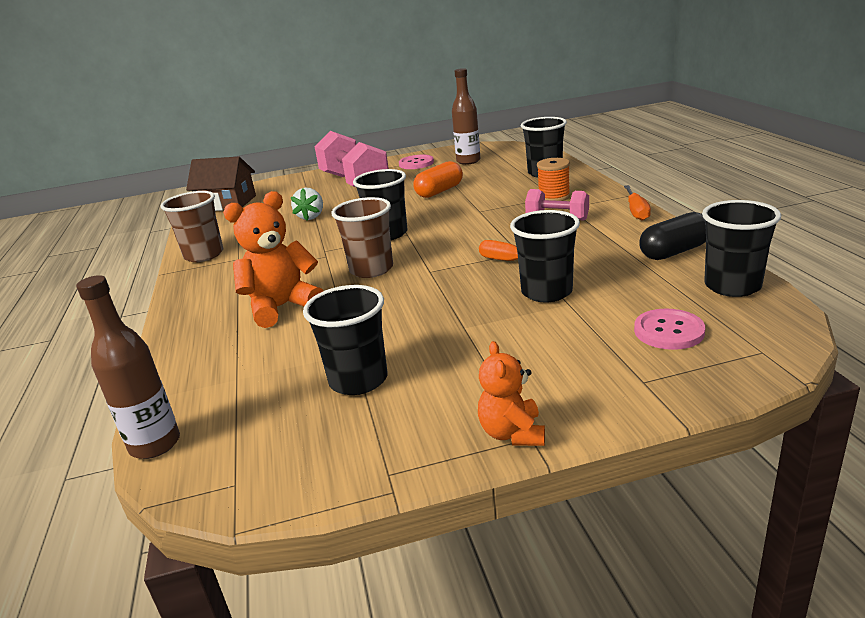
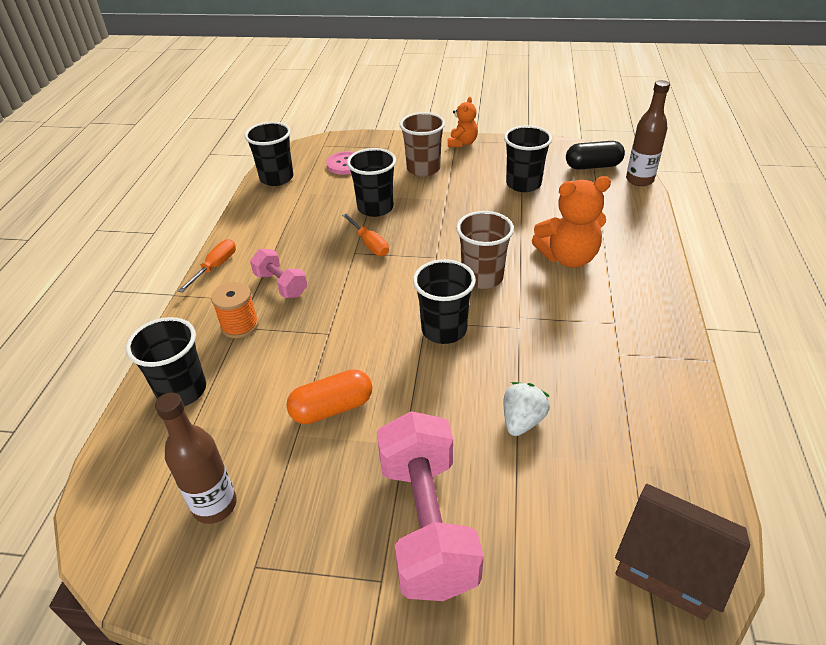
camera: 160 degrees left, 15 degrees up
brown cup [160,191,223,262] -> brown cup moved to [400,112,445,176]
pink button [399,155,434,169] -> none
black capsule [639,212,706,260] -> black capsule moved to [566,141,625,170]

